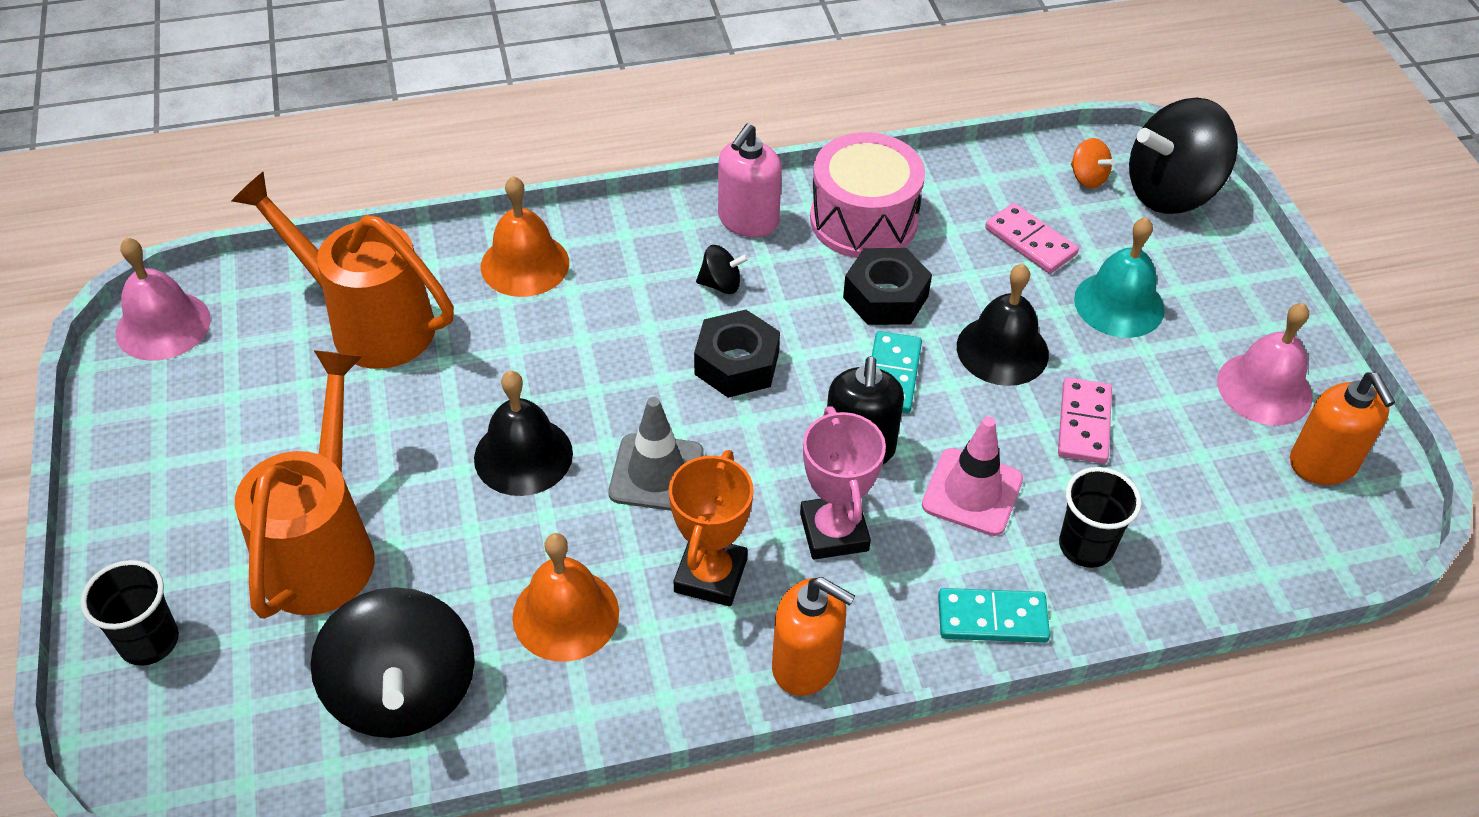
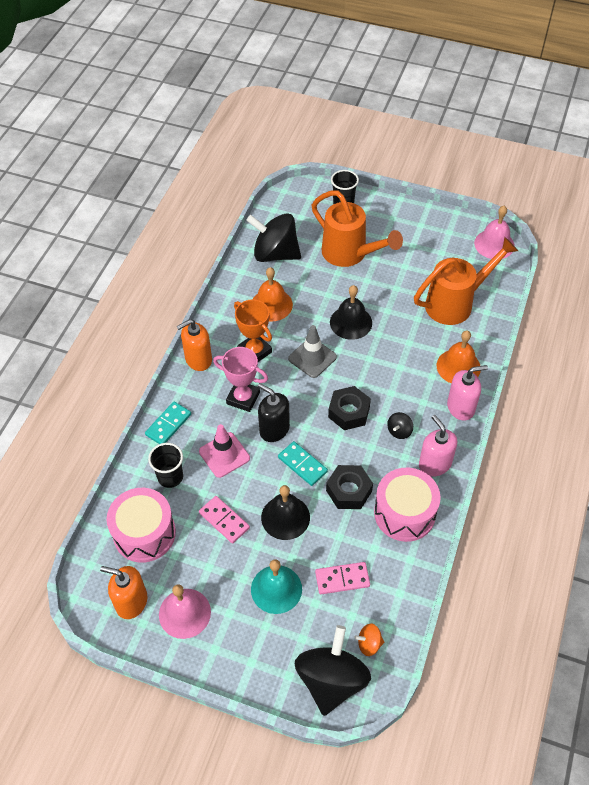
camera: 125 degrees right, 5 degrees up
none -> pink drum [107,488,176,563]
none -> pink soap dispenser [447,365,488,421]

